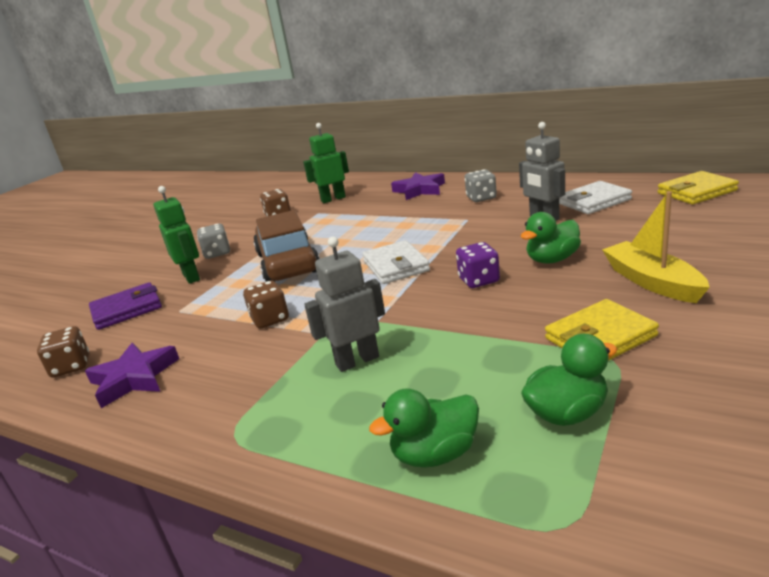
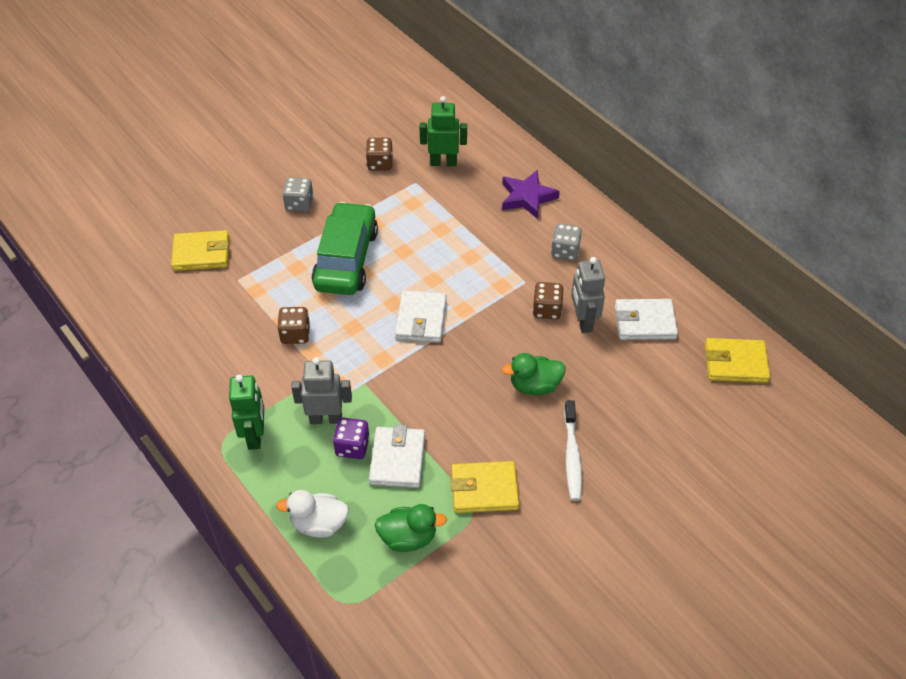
camera: 20 degrees right, 25 degrees up
brown dice [37,326,89,378] -> brown dice moved to [533,282,564,319]
purple star [85,343,179,408] -> none
purple wallet [89,282,162,330] -> yellow wallet [171,230,229,271]
green robot [153,186,200,284] -> green robot moved to [229,375,264,450]
brown car [253,210,320,282] -> green car [312,202,378,295]
green duck [369,388,479,468] -> white duck [276,490,349,538]
purple dice [456,242,500,288] -> purple dice moved to [333,418,370,459]
yellow boat [602,191,710,303] -> white toothbrush [564,400,582,501]
none -> white wallet [369,425,425,488]

